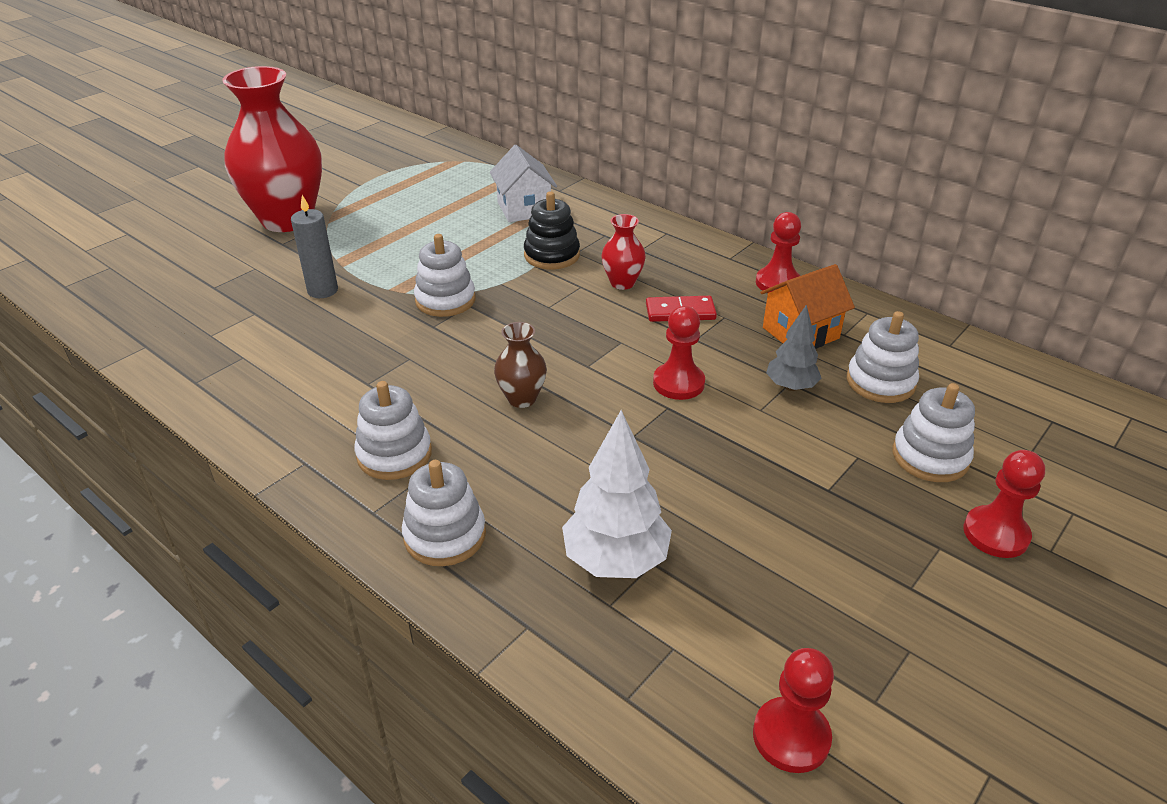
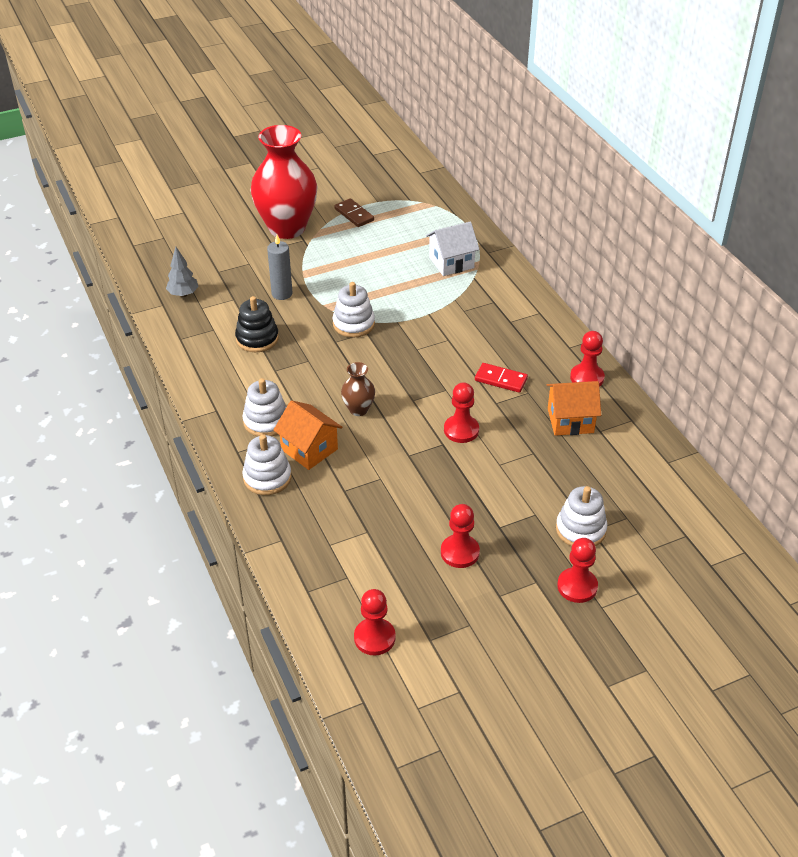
camera: 25 degrees right, 5 degrees up
white house [490,145,557,222] -> white house turned 60 degrees clockwise [426,221,479,276]
black stacking toy [524,191,580,269] -> black stacking toy moved to [235,296,279,352]
white tree [562,410,672,578] -> none
red vase [601,214,646,290] -> none
grey tree [766,305,821,391] -> grey tree moved to [166,247,199,297]
white stacking toy [847,311,919,403] -> none
none -> orange house [274,400,342,470]
none -> brown domino [334,198,374,227]
none -> red pawn [441,504,480,568]

